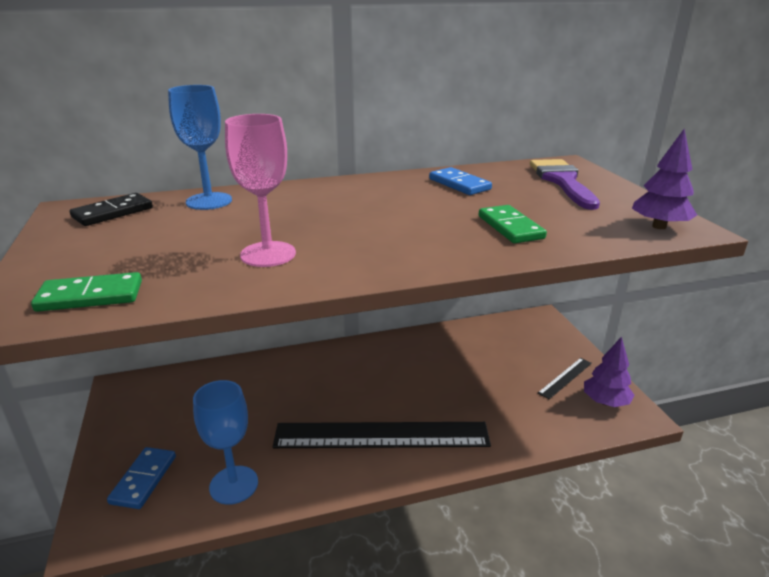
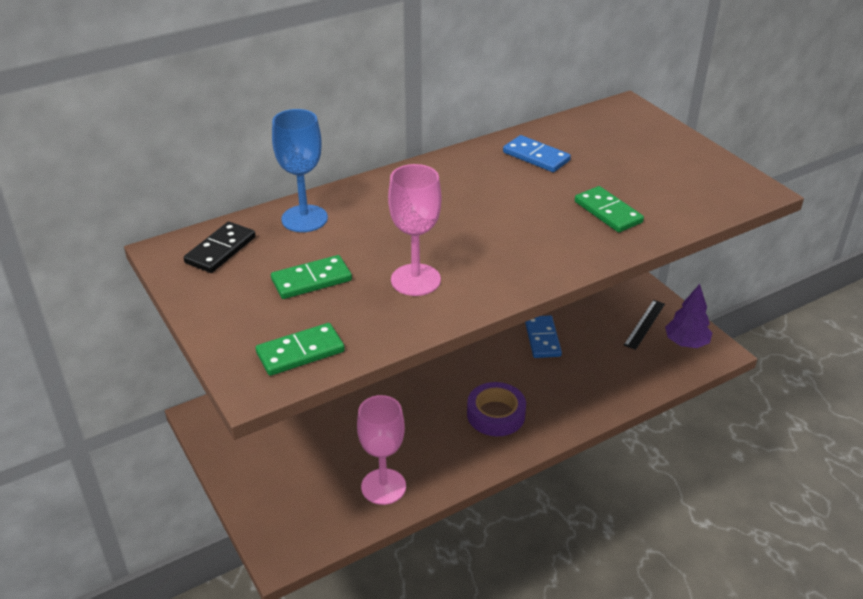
camera: 15 degrees left, 10 degrees up
blue domino [107,447,176,509] -> blue domino moved to [525,315,562,358]
blue goblet [193,380,258,505] -> pink goblet [357,395,406,505]
black ruler [273,422,491,448] -> purple tape [467,382,526,436]
purple brush [530,159,600,210] -> none
purple tree [632,129,697,229] -> none
none -> green domino [271,255,352,299]

